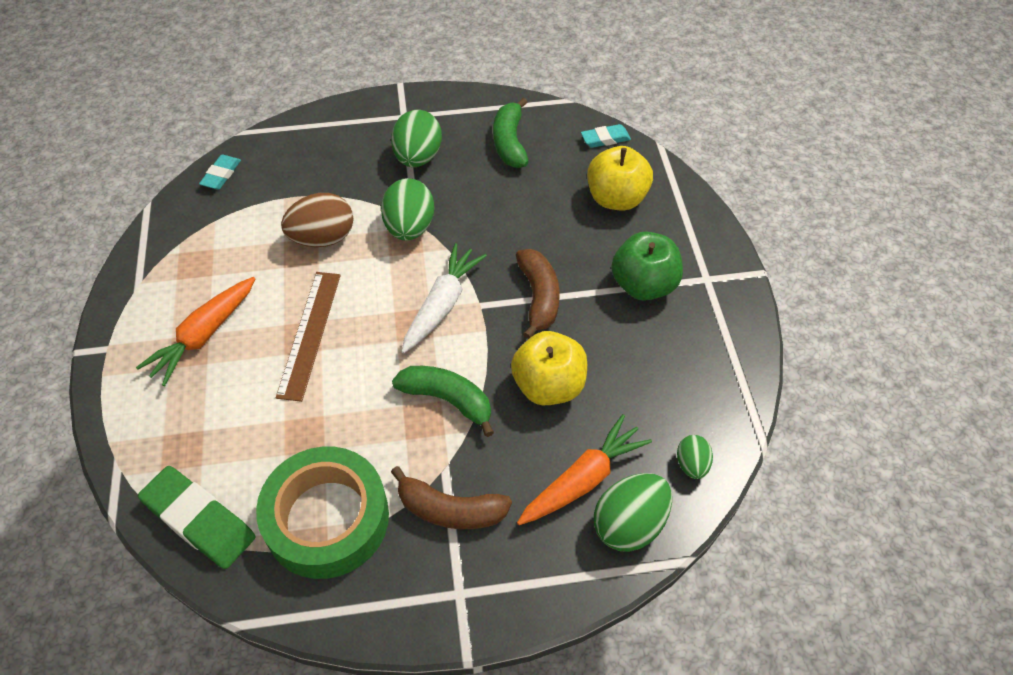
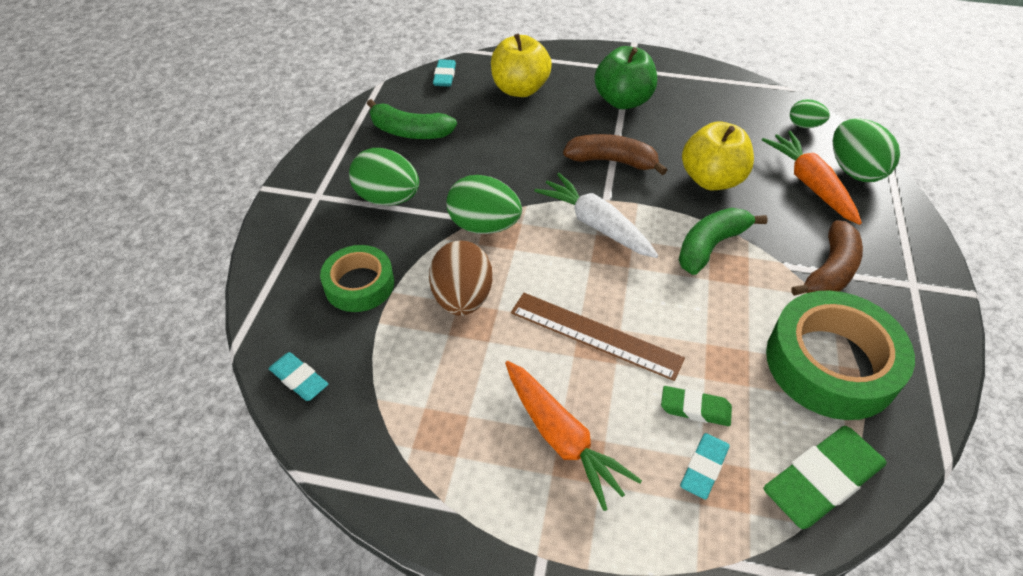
camera: 70 degrees left, 5 degrees down
none -> green tape [320,245,394,312]
none -> green eraser [661,386,732,426]
none -> turquoise eraser [680,433,730,500]

